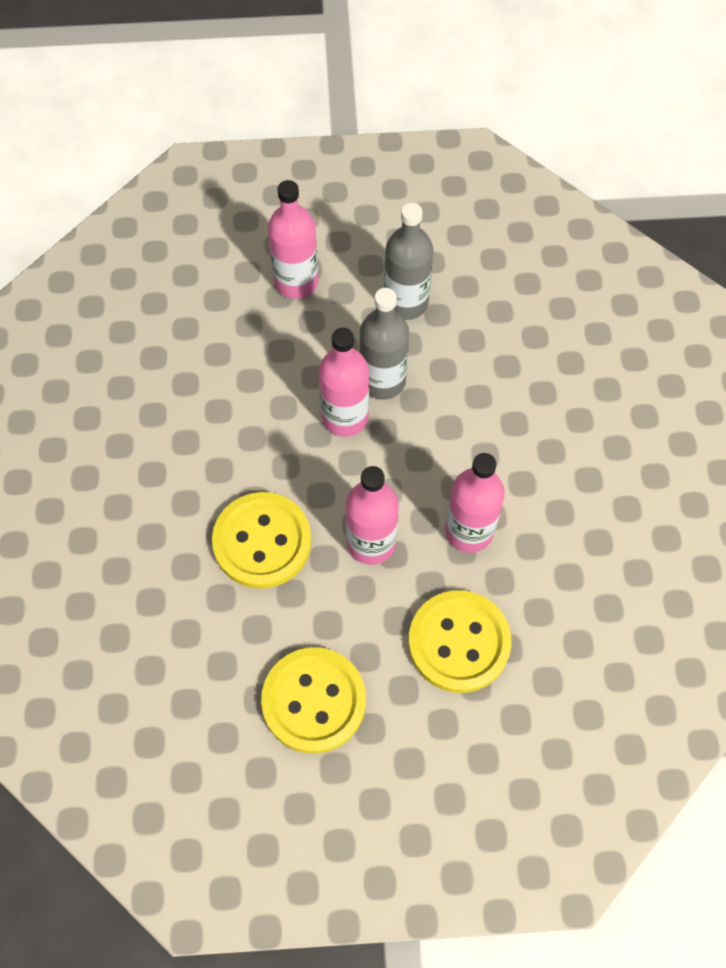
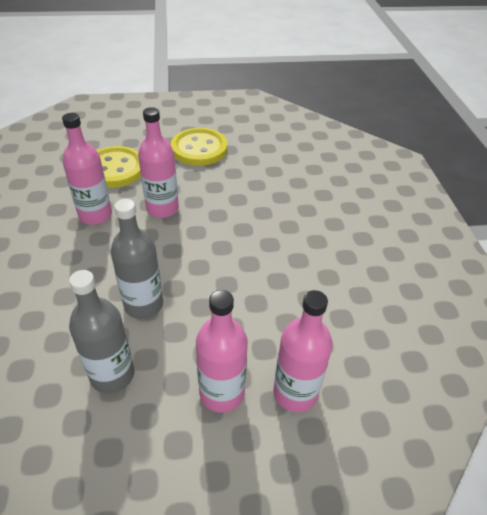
camera: 175 degrees right, 20 degrees down
yellow button [212,492,312,589] -> none
pink bottle [319,328,369,437] -> pink bottle moved to [273,290,333,412]

